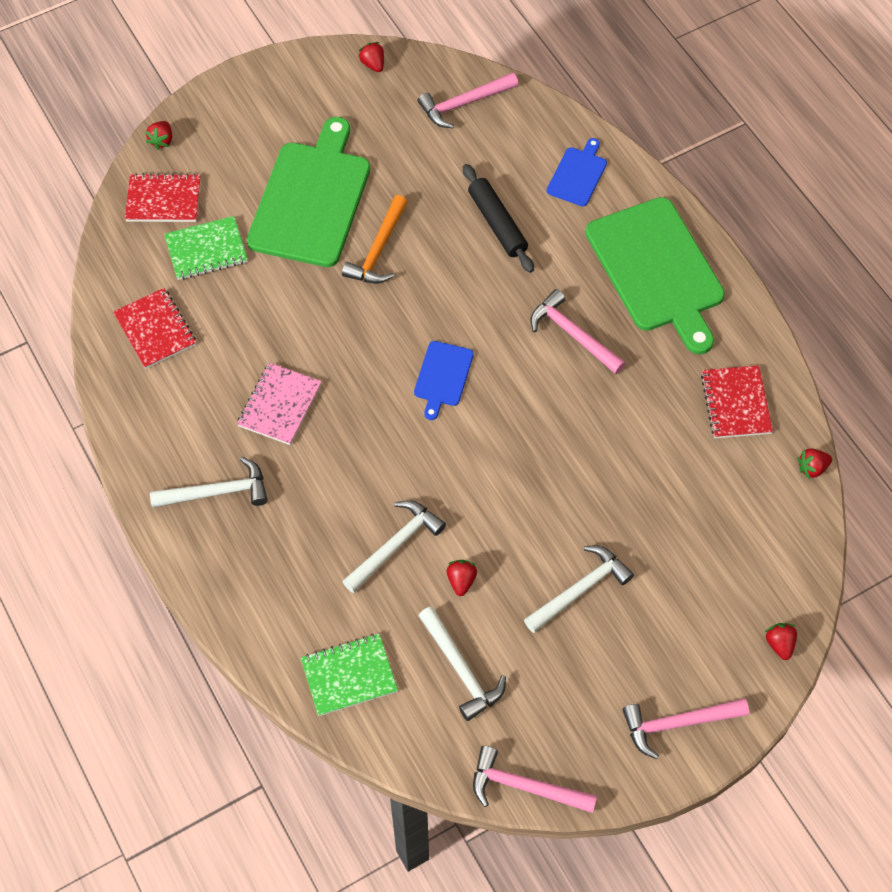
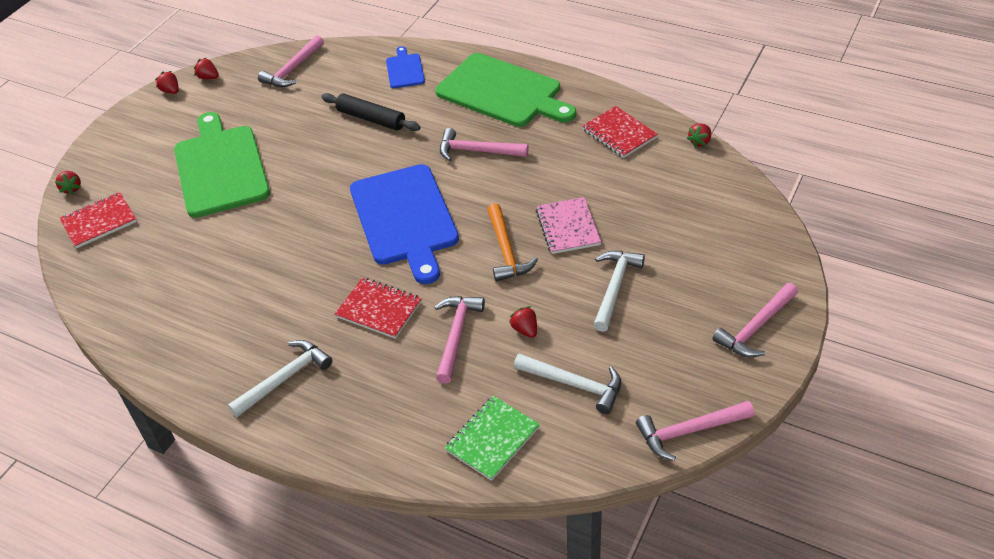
camera: 30 degrees left, 15 degrees down
red notebook [113,288,196,369] -> red notebook moved to [335,278,422,339]
green notebook [164,216,248,280] -> none
pink notebook [237,363,322,445] -> pink notebook moved to [536,197,601,254]
orange hammer [342,195,408,284] -> orange hammer moved to [487,203,538,282]
white hammer [342,500,446,593] -> pink hammer [435,296,485,384]
blue cutting board [414,341,474,420] -> blue cutting board [350,164,459,284], size x2.14
red strawberry [765,623,797,660] -> red strawberry moved to [155,71,179,94]

